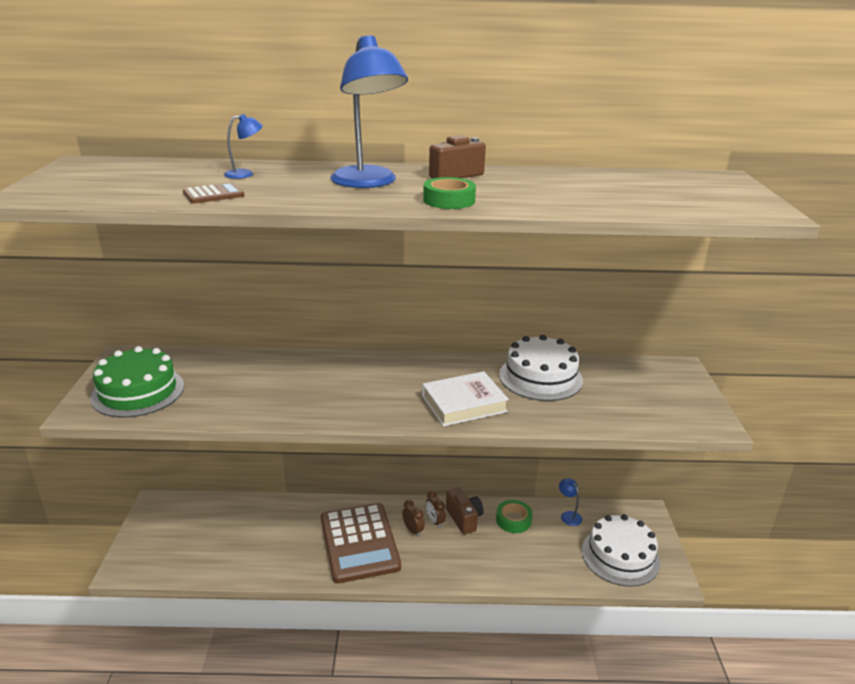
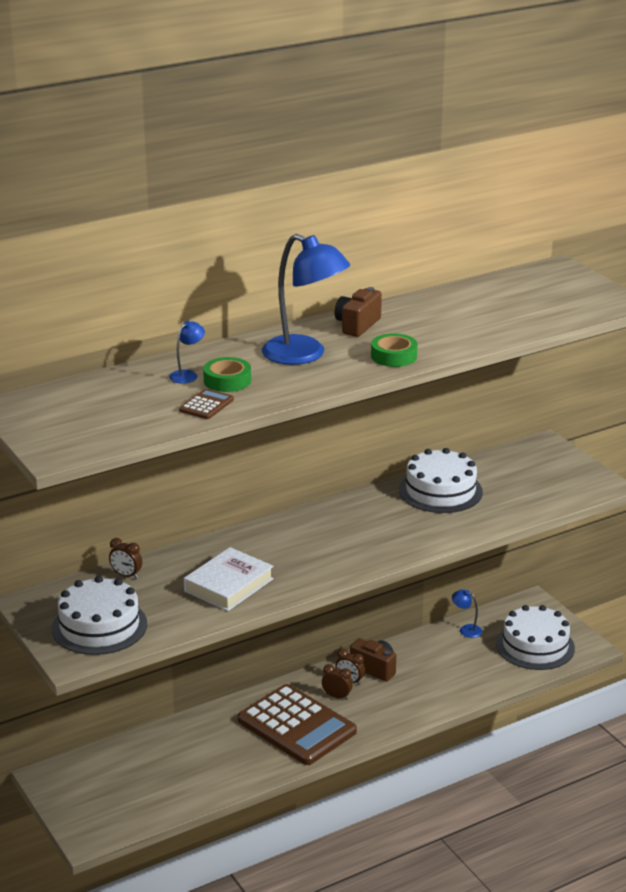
camera: 30 degrees left, 0 degrees up
green cake [90,346,184,418] -> white cake [52,576,147,655]
white book [422,371,509,426] -> white book moved to [184,547,274,611]
green tape [496,500,533,533] -> green tape moved to [203,357,251,392]
none -> brown clock [109,538,142,579]

